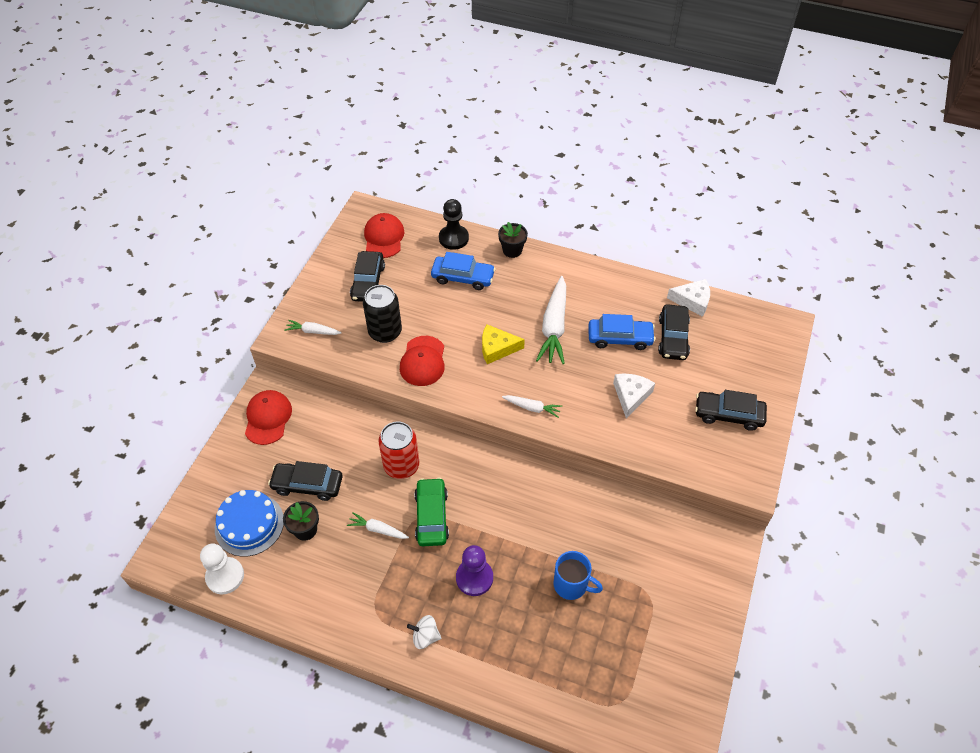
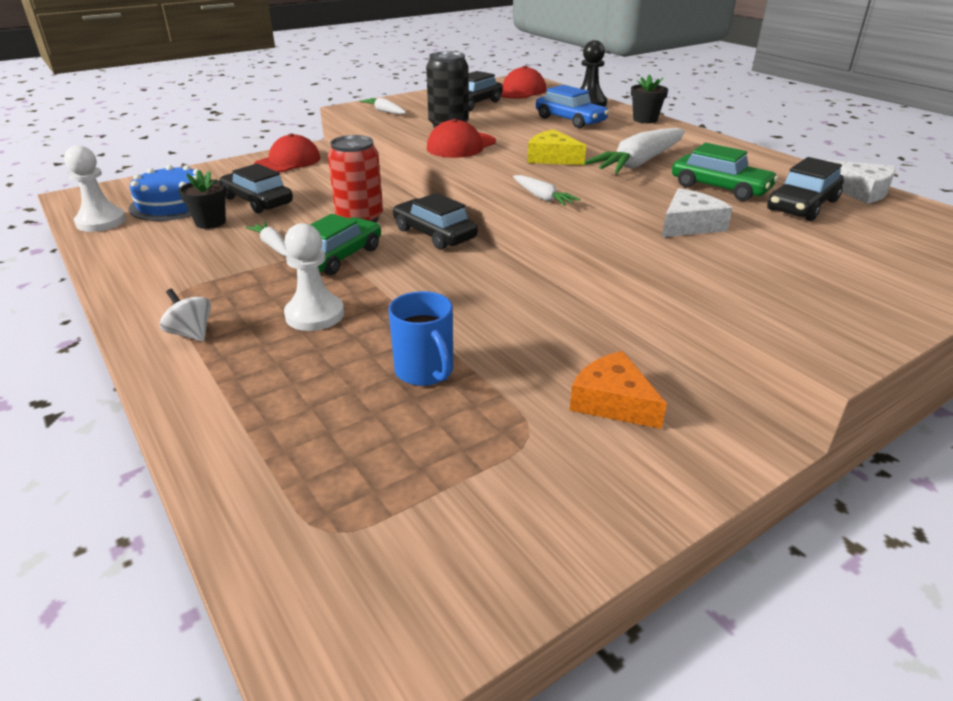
camera: 35 degrees right, 20 degrees down
purple pawn [456,545,493,596] -> white pawn [284,223,344,331]
blue car [589,314,655,350] -> green car [672,143,778,201]
black car [695,390,767,431] -> black car moved to [393,193,478,250]
none -> orange cheese [570,351,667,429]

